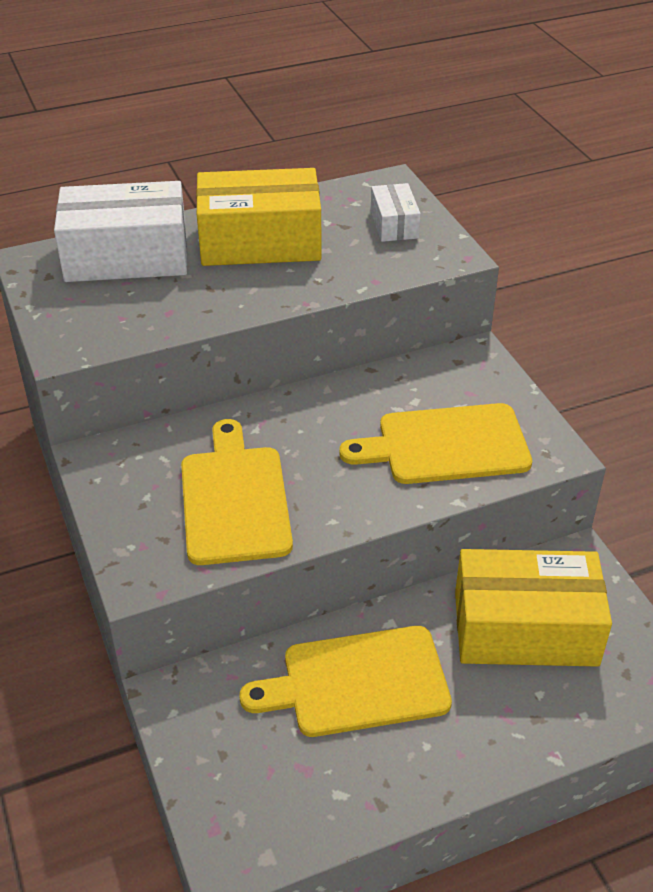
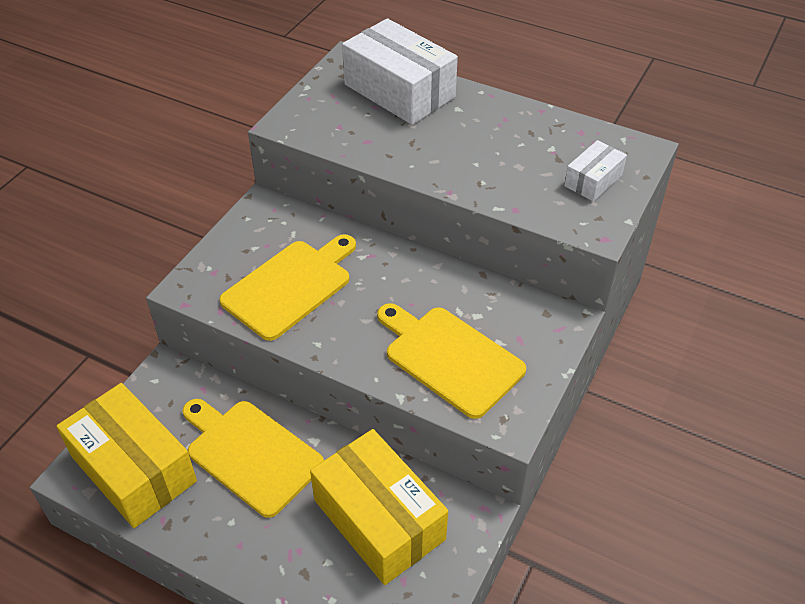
camera: 50 degrees right, 5 degrees up
yellow box [196,168,321,266] -> yellow box moved to [57,383,197,528]

